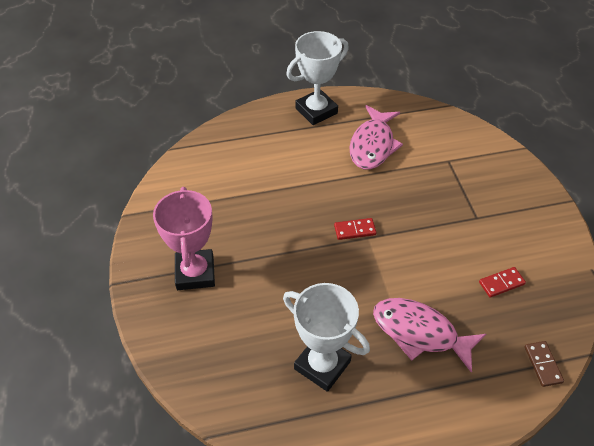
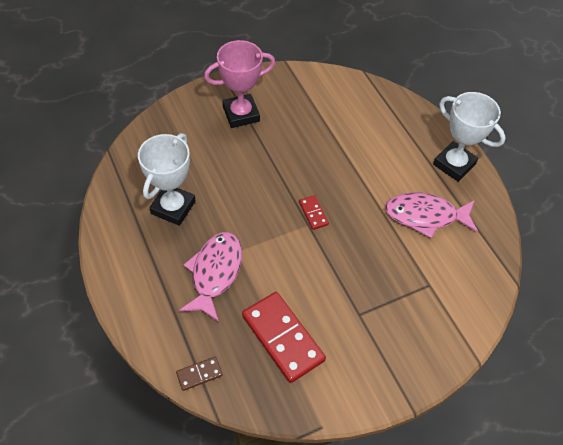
camera: 75 degrees right, 5 degrees up
red domino [479,267,526,298] -> red domino [242,292,326,383], size x2.14

